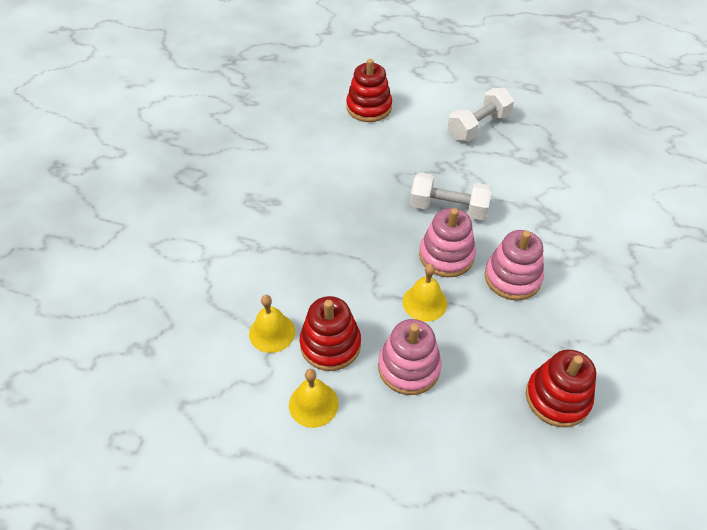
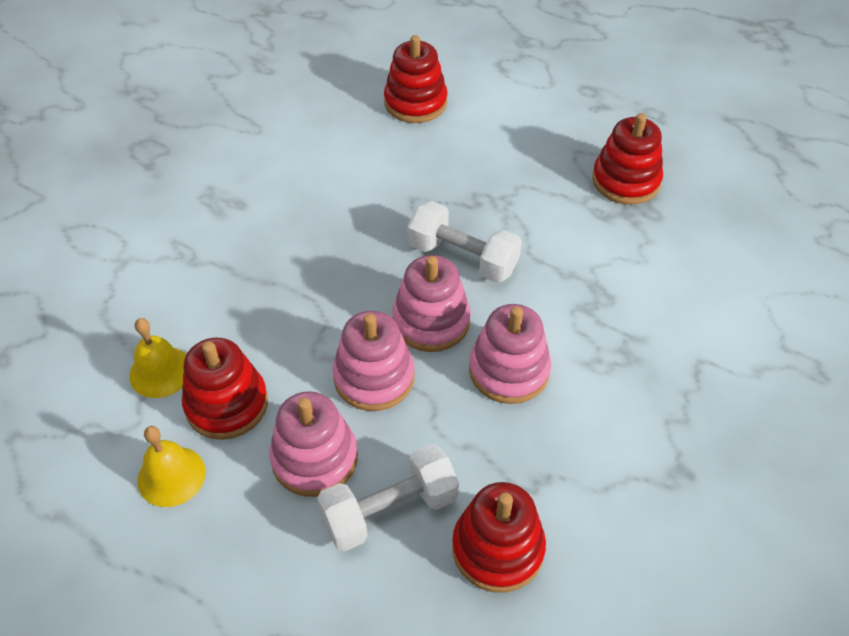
camera: 15 degrees right, 0 degrees up
yellow bell [403,264,447,322] -> pink stacking toy [332,311,415,411]
white dumbbell [447,88,514,142] -> white dumbbell moved to [317,444,459,551]
none -> red stacking toy [592,113,663,205]

